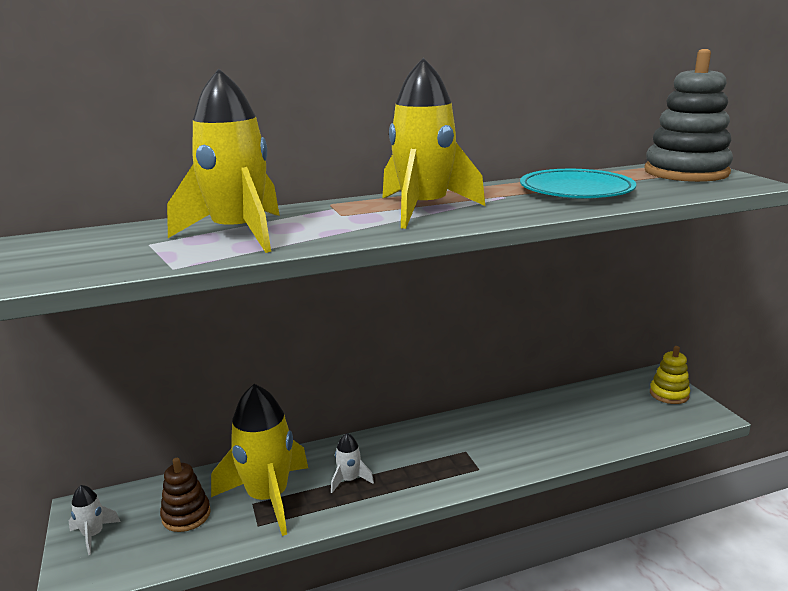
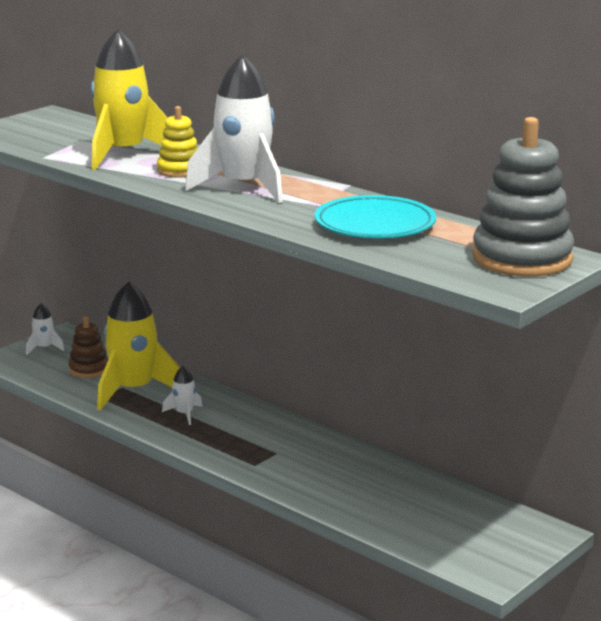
camera: 60 degrees right, 0 degrees up
yellow rocket [382,58,485,229] -> white rocket [185,55,283,203]
yellow stacking toy [650,346,690,404] -> yellow stacking toy moved to [157,106,198,178]

